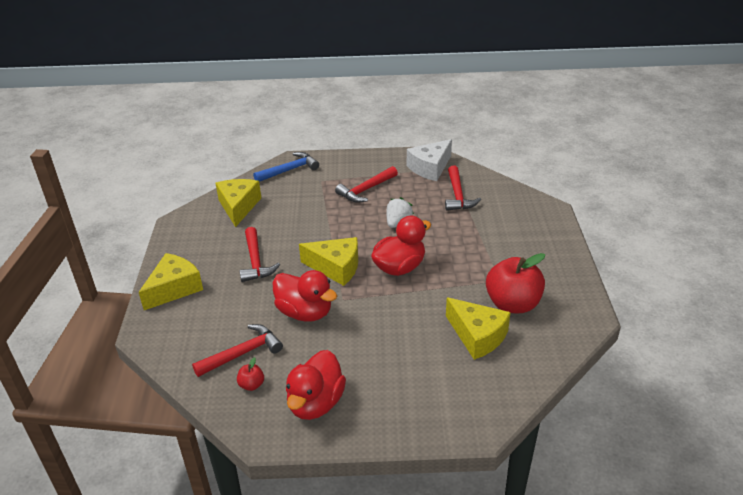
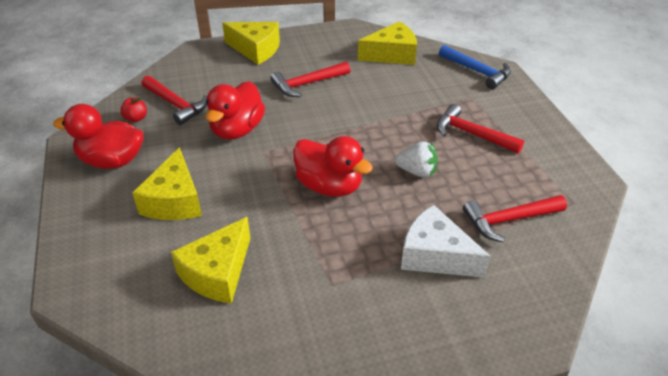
camera: 75 degrees right, 5 degrees up
yellow cheese [299,237,358,286] -> yellow cheese moved to [132,147,202,220]
white cheese [407,139,452,181] -> white cheese moved to [401,205,491,278]
red apple [486,253,545,313] -> none

